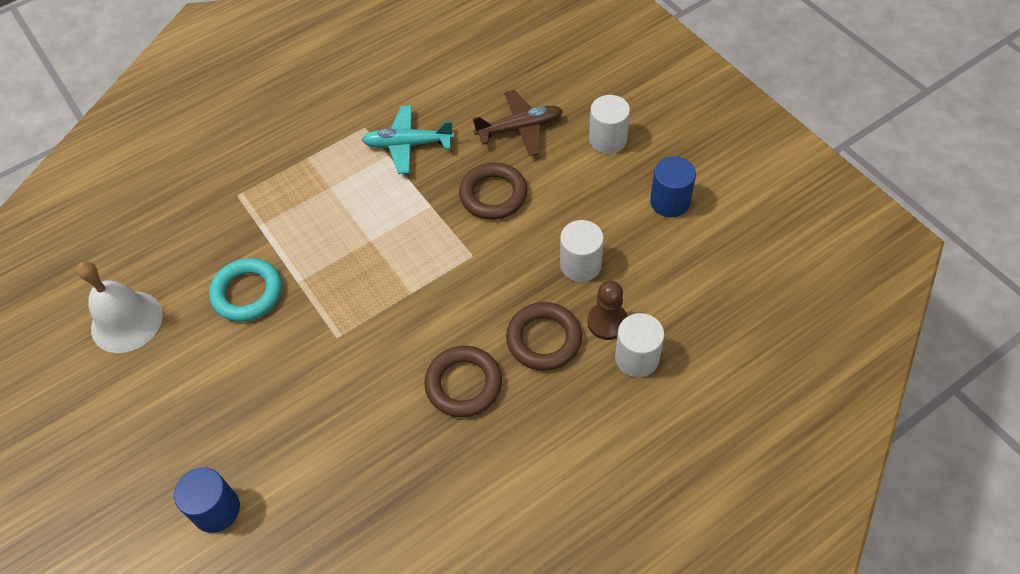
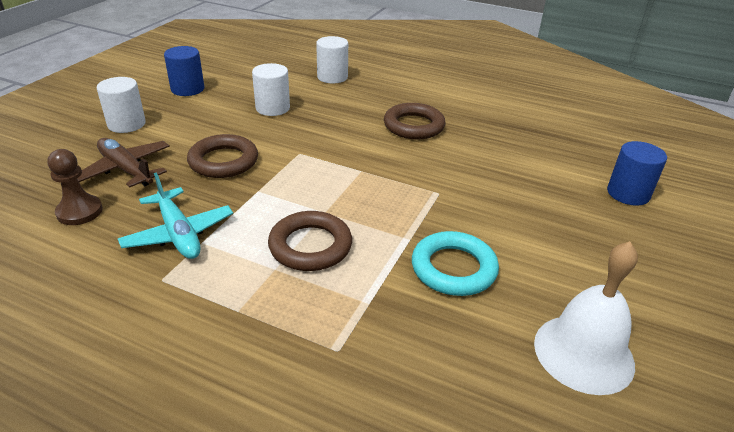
camera: 125 degrees left, 20 degrees down
brown ring [506,302,582,371] -> brown ring moved to [268,211,352,271]
brown pawn [588,281,628,340] -> brown pawn moved to [47,149,103,225]

